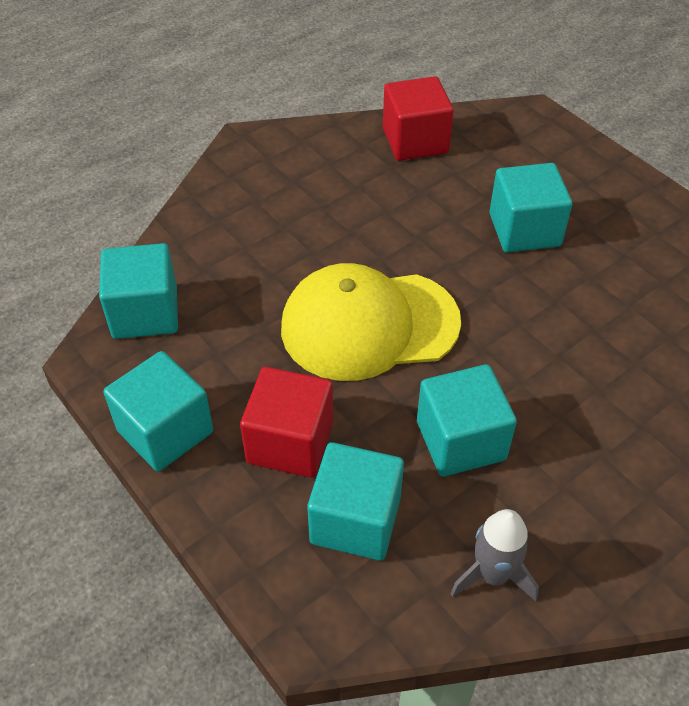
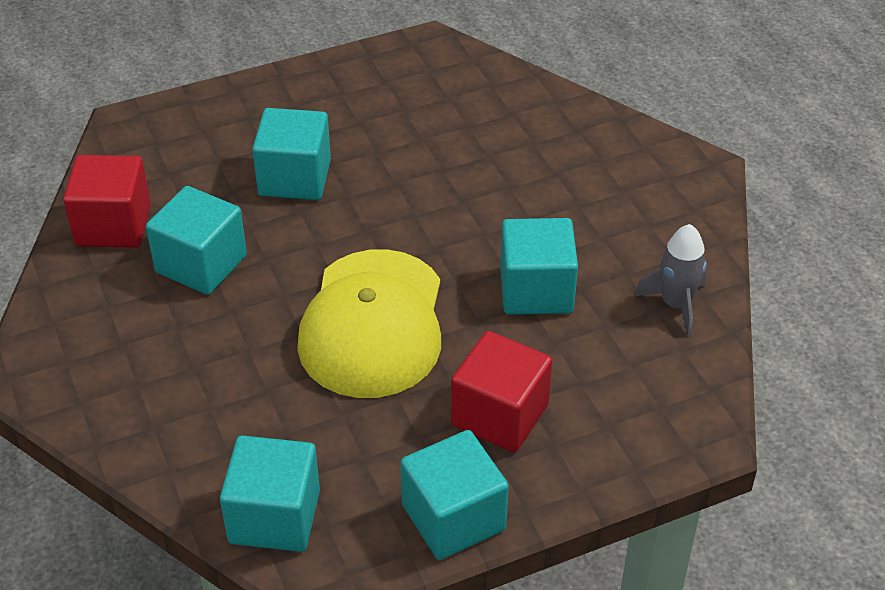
camera: 75 degrees left, 5 degrees down
turquoise cube [307,442,404,561] -> turquoise cube moved to [146,186,247,295]

